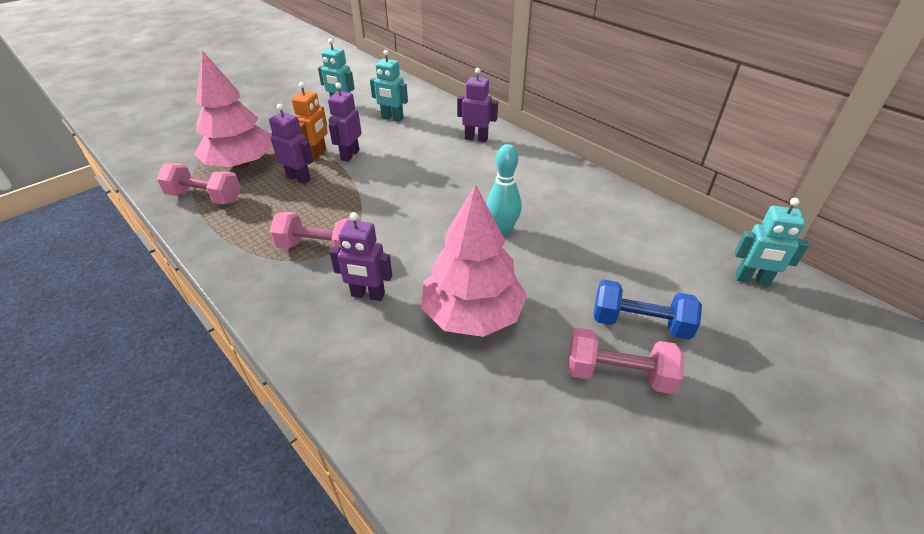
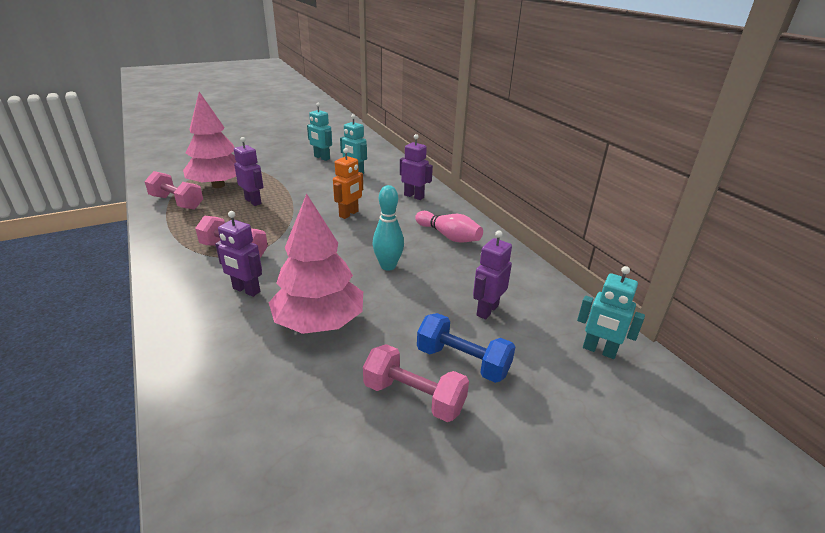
camera: 15 degrees right, 10 degrees down
orange robot [292,82,328,161] -> orange robot moved to [333,148,363,219]
purple robot [328,83,362,162] -> purple robot moved to [473,231,512,320]
none -> pink bowling pin [415,211,483,243]

